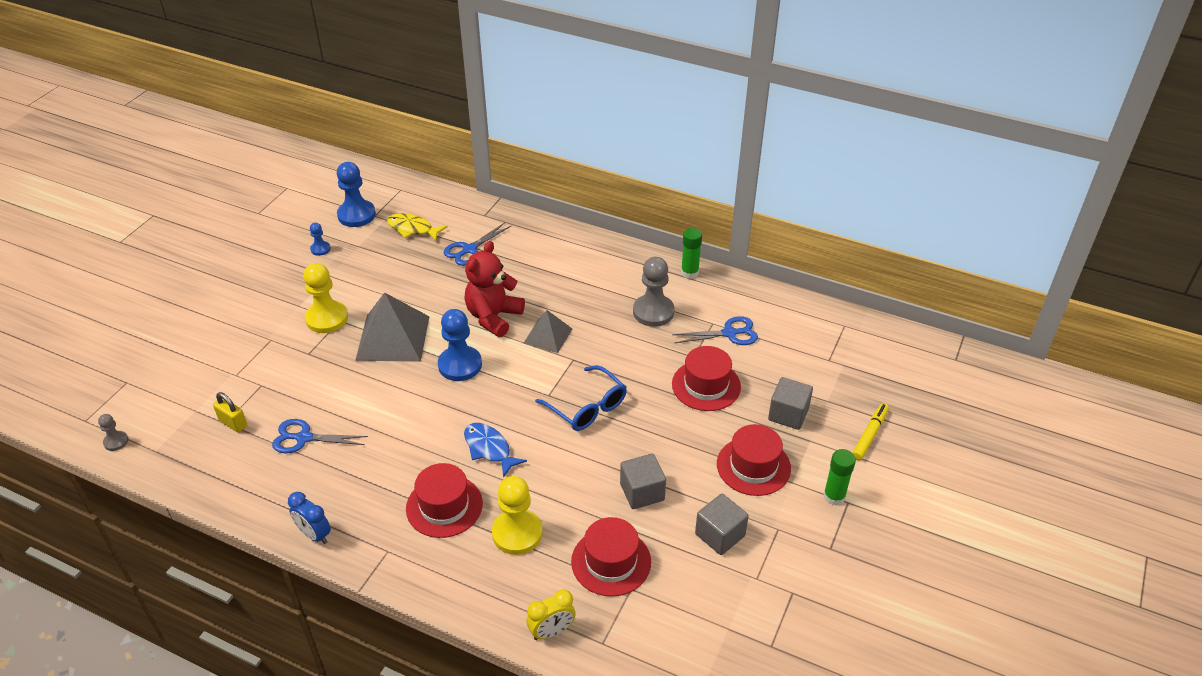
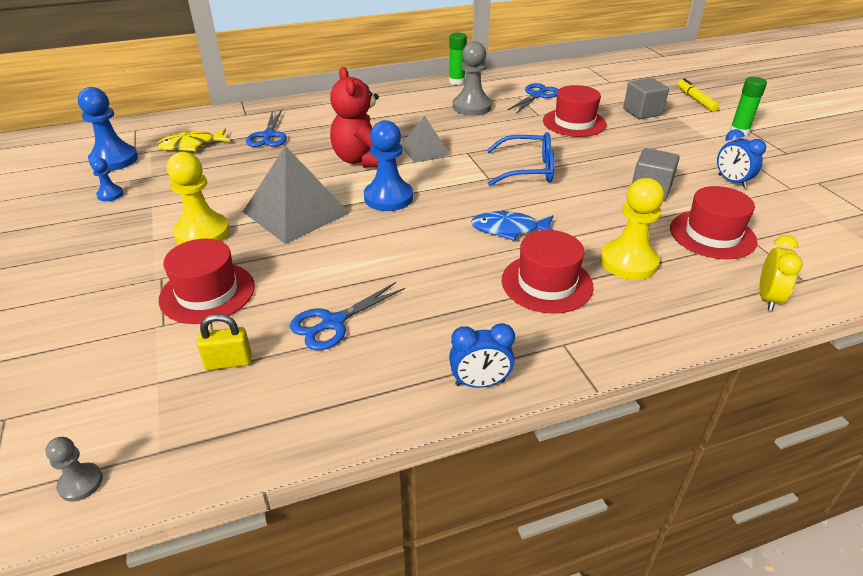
camera: 45 degrees left, 5 degrees down
grey cube [695,494,749,555] -> blue clock [717,129,766,188]
red hat [717,424,791,496] -> red hat moved to [159,238,255,324]

